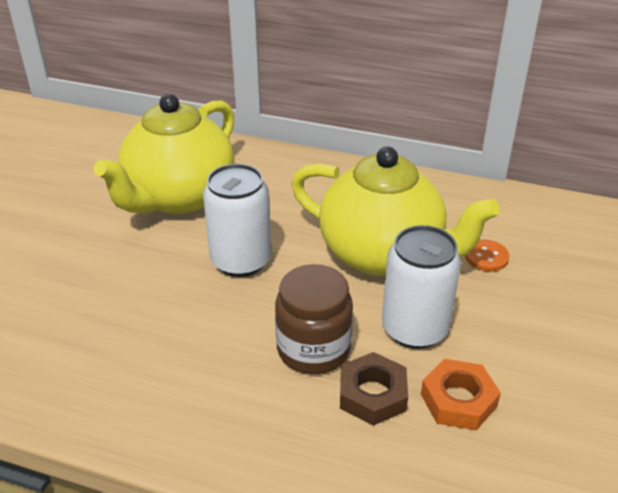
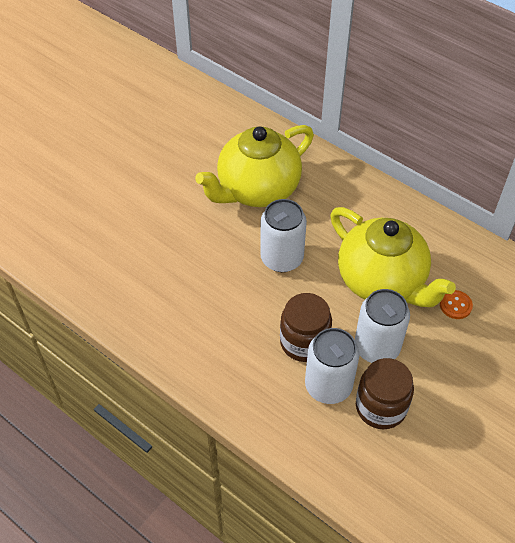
camera: 20 degrees right, 15 degrees up
brown nut [340,352,408,426] -> white can [305,328,360,404]
orange nut [421,359,501,430] -> brown jar [356,358,414,429]

